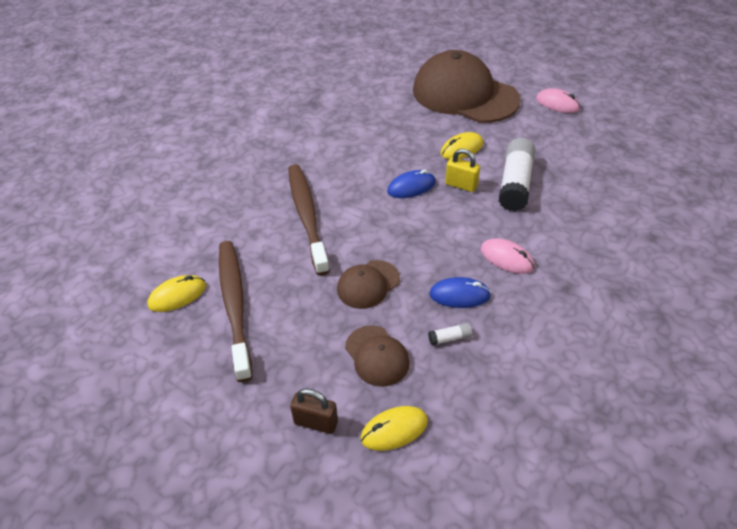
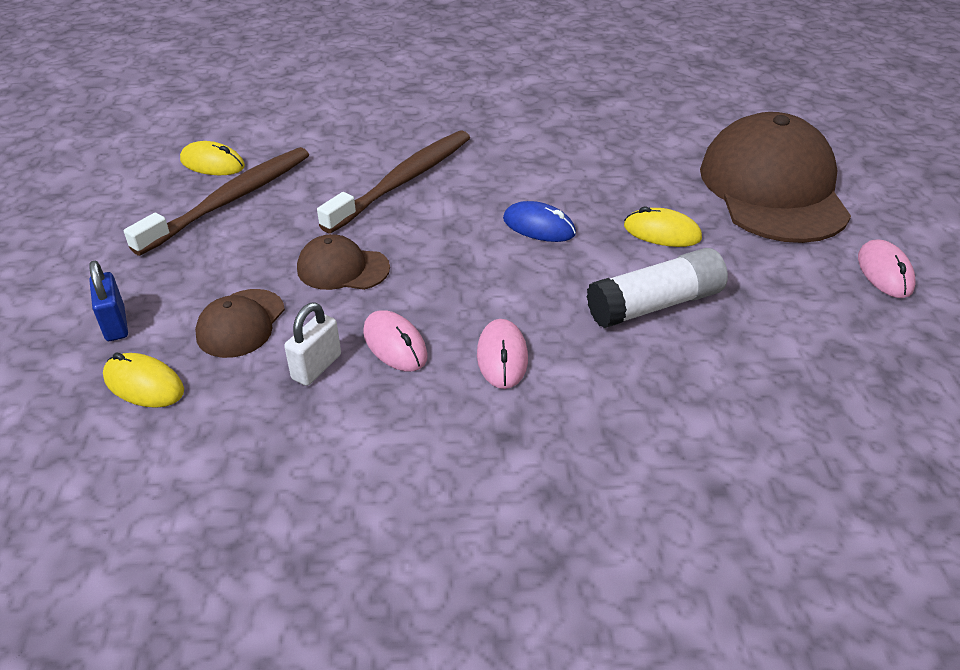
camera: 50 degrees right, 5 degrees down
brown padlock [290,388,338,434] -> blue padlock [89,261,128,341]
white glue stick [428,323,472,346] -> white padlock [284,302,341,386]
blue mouse [429,277,491,308] -> pink mouse [363,310,428,371]
yellow padlock [445,149,480,192] -> none

